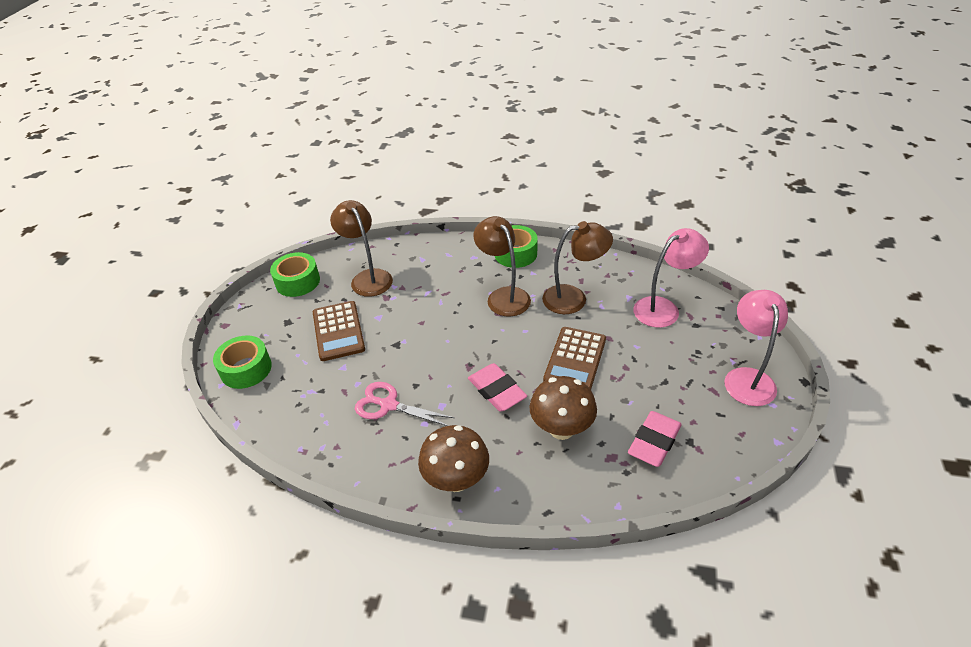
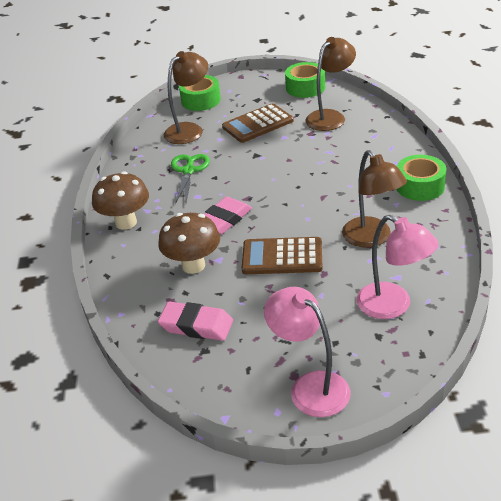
camera: 75 degrees right, 5 degrees down
pink scissors [355,382,454,426] -> green scissors [171,154,210,204]
brown lamp [473,216,531,317] -> brown lamp moved to [164,51,208,144]
pink lamp [724,290,788,406] -> pink lamp turned 120 degrees counterclockwise [264,287,351,417]

